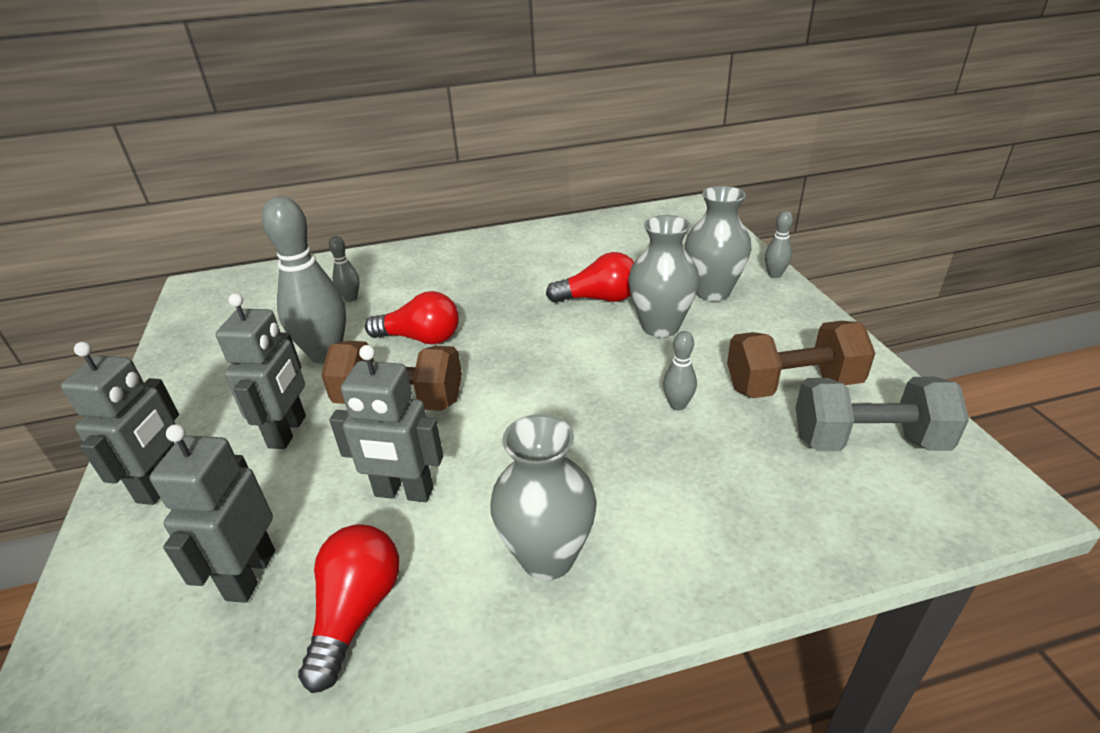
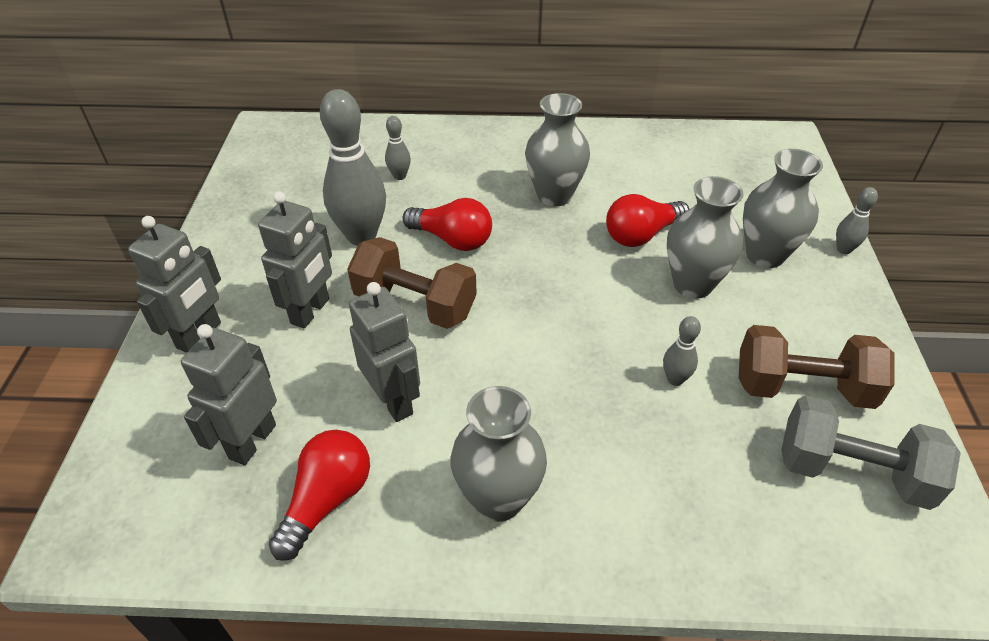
camera: 15 degrees right, 10 degrees up
grey robot [329,345,443,502] -> grey robot turned 150 degrees counterclockwise [349,282,420,422]
red light bulb [546,252,634,303] -> red light bulb turned 135 degrees clockwise [606,194,689,247]
none -> grey vase [525,93,590,207]

